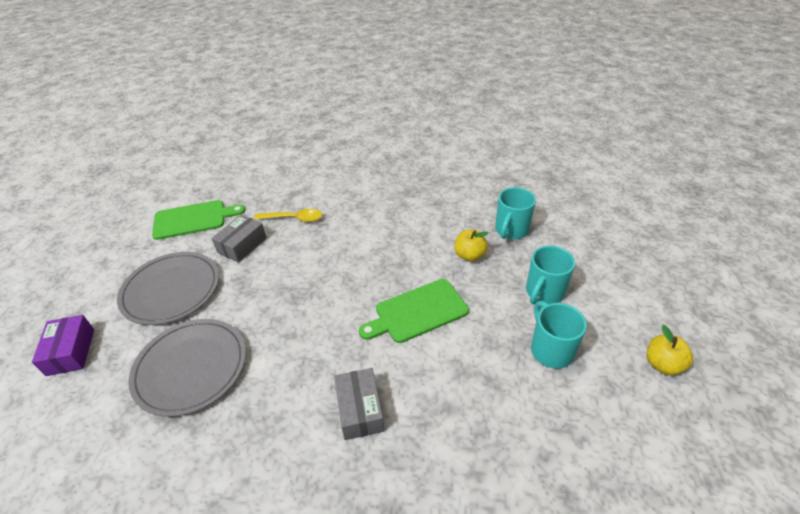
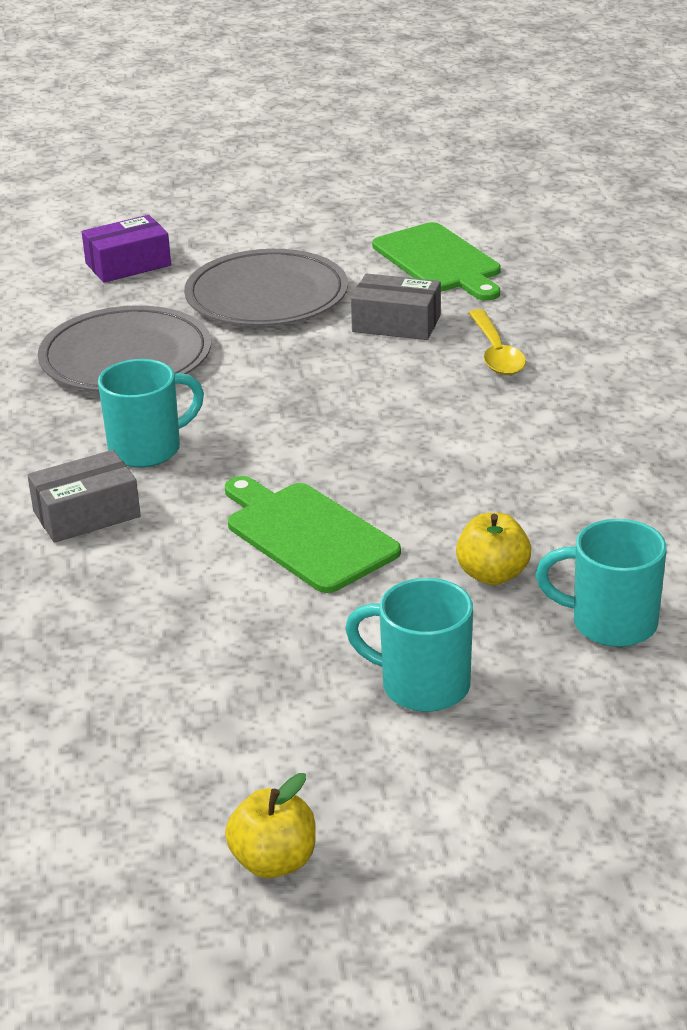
camera: 75 degrees right, 10 degrees down
turquoise mug [531,301,587,369] -> turquoise mug moved to [98,359,204,468]

